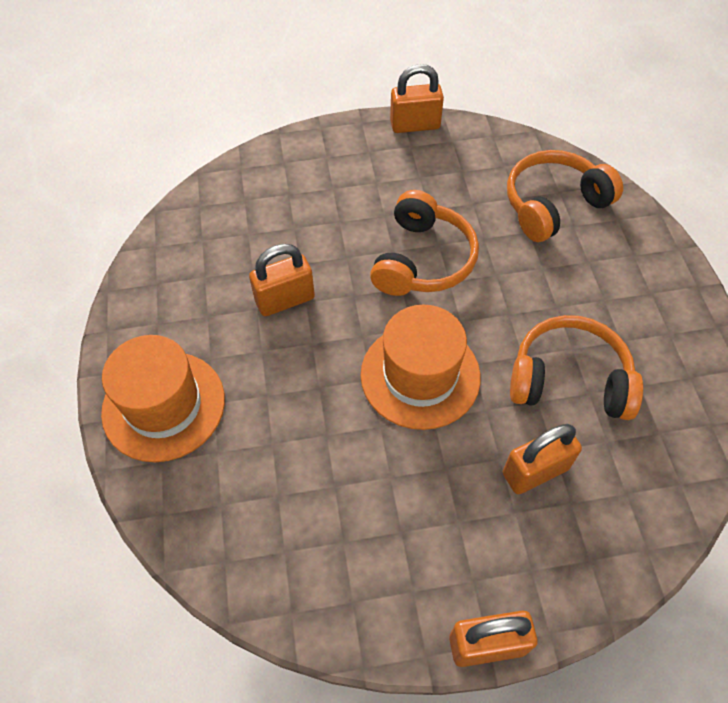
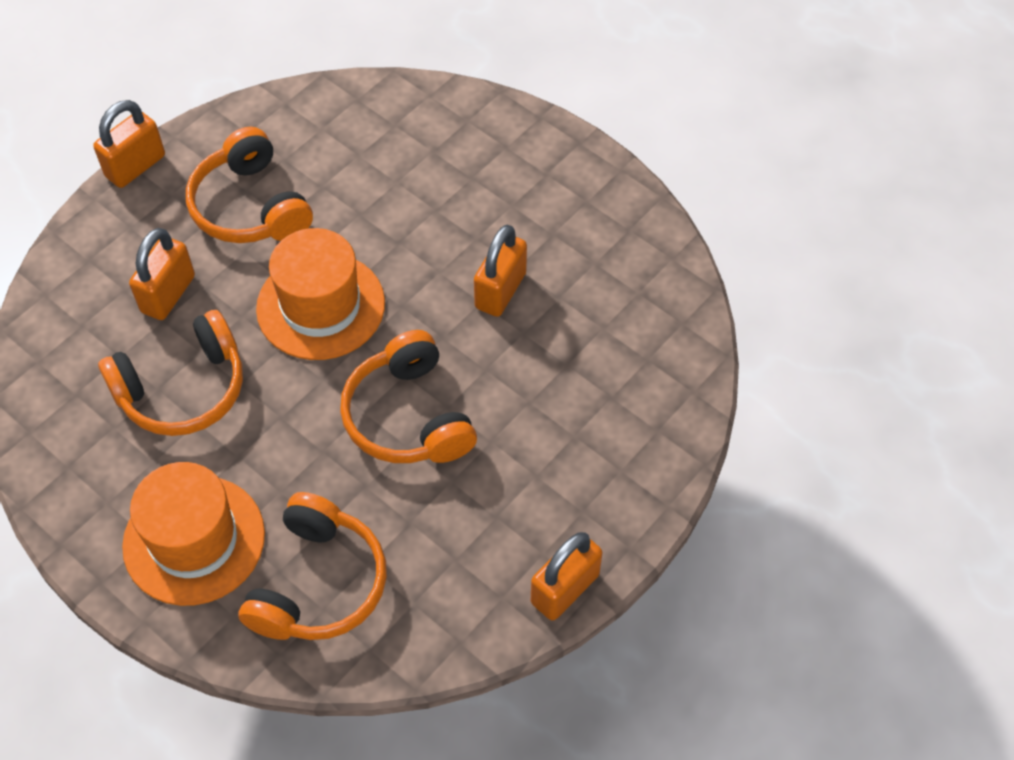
camera: 140 degrees right, 0 degrees up
orange hat [101,335,225,462] -> orange hat moved to [122,462,265,606]
none -> orange headphones [186,127,313,243]

